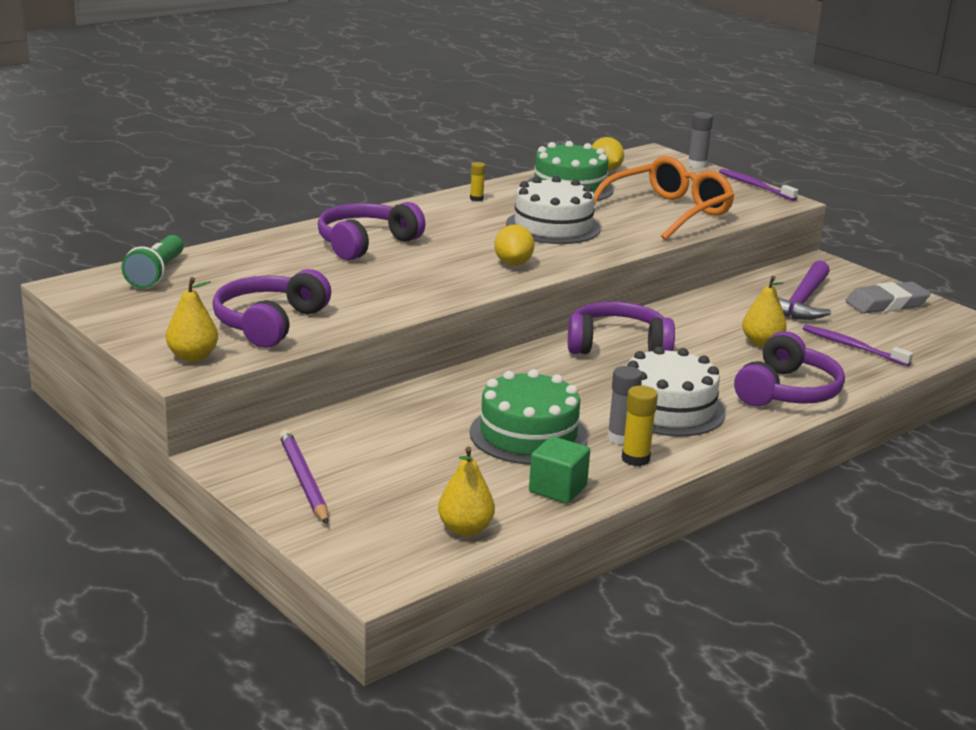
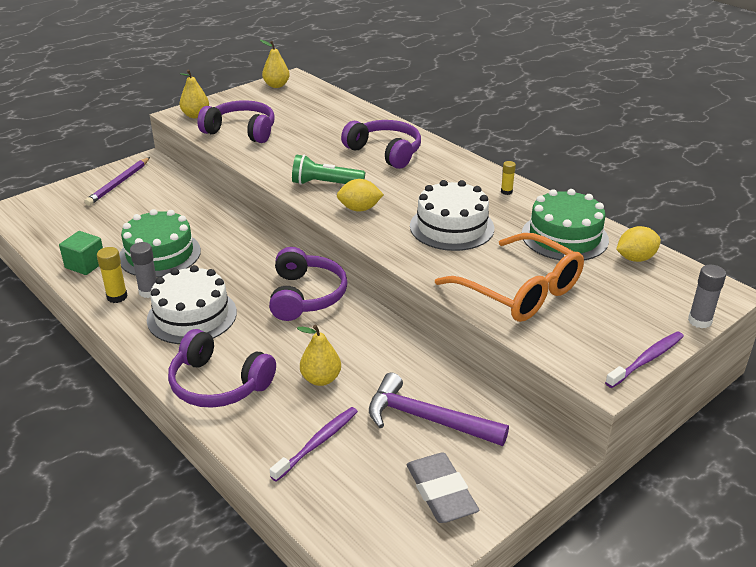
camera: 90 degrees right, 10 degrees up
green flashlight [121,235,184,289] -> green flashlight moved to [292,154,365,185]
purple pencil [279,430,328,525] -> purple pencil turned 135 degrees clockwise [85,157,150,206]
yellow pear [438,447,495,536] -> yellow pear moved to [260,40,290,88]

